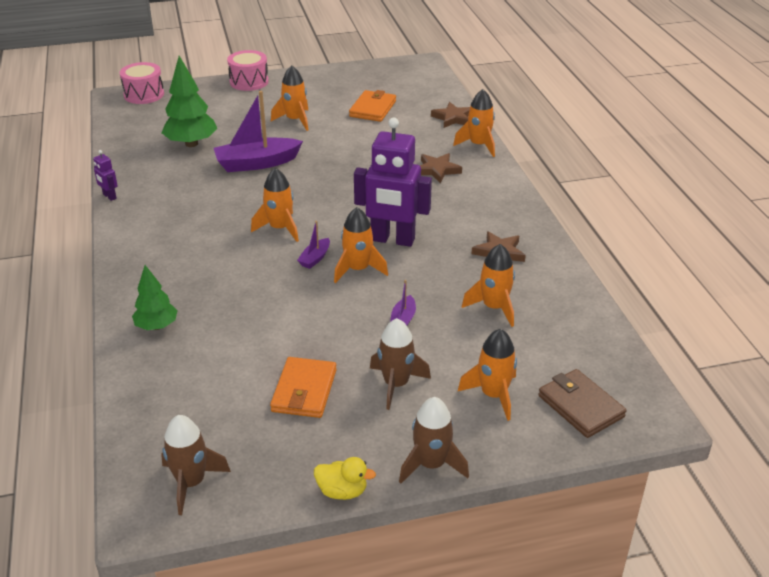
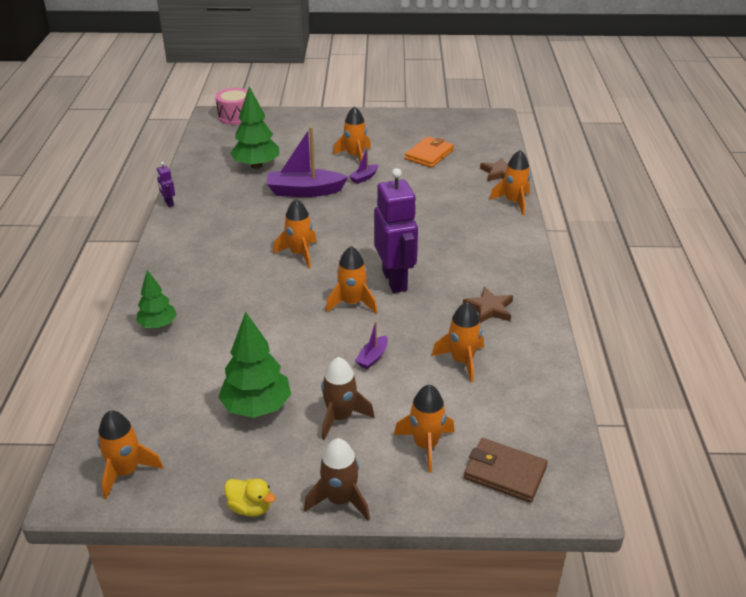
camera: 15 degrees right, 0 degrees up
brown rocket [161,415,231,515] -> orange rocket [97,410,163,499]
pink drum [227,50,269,91] -> none
orange wallet [270,357,337,418] -> green tree [218,312,291,418]
purple boat [297,221,330,269] -> purple boat moved to [349,147,378,184]
purple robot [354,118,432,247] -> purple robot turned 135 degrees counterclockwise [374,168,418,293]
brown star [420,153,462,183] -> none
brown wallet [538,369,627,438] -> brown wallet turned 45 degrees counterclockwise [464,438,548,503]

